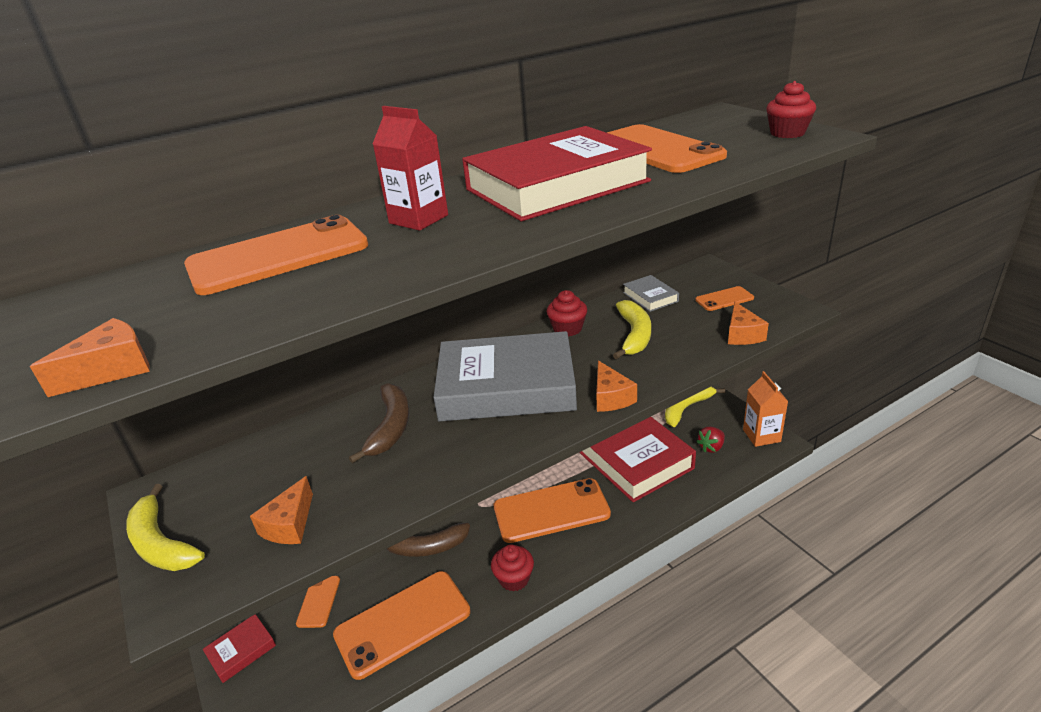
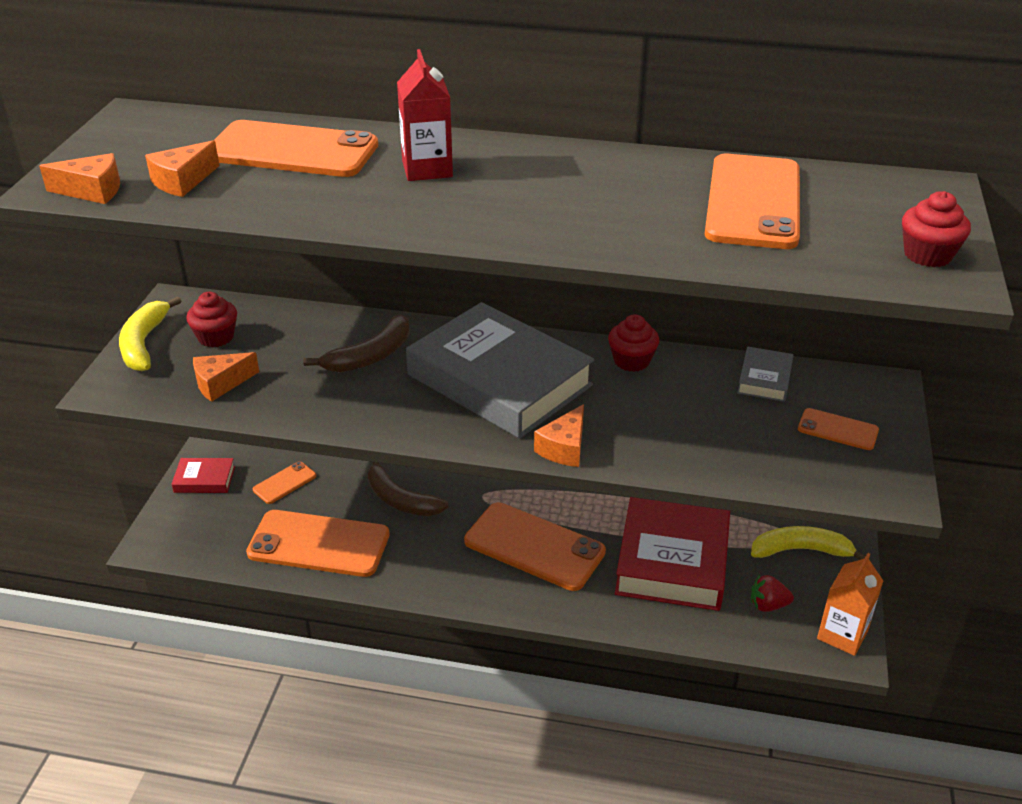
camera: 40 degrees right, 5 degrees up
red book [462,126,652,221] -> none
red cupcake [491,545,534,592] -> red cupcake moved to [186,292,237,348]
yellow banana [613,300,651,359] -> none
orange cheese [728,302,769,345] -> orange cheese moved to [145,140,220,197]

